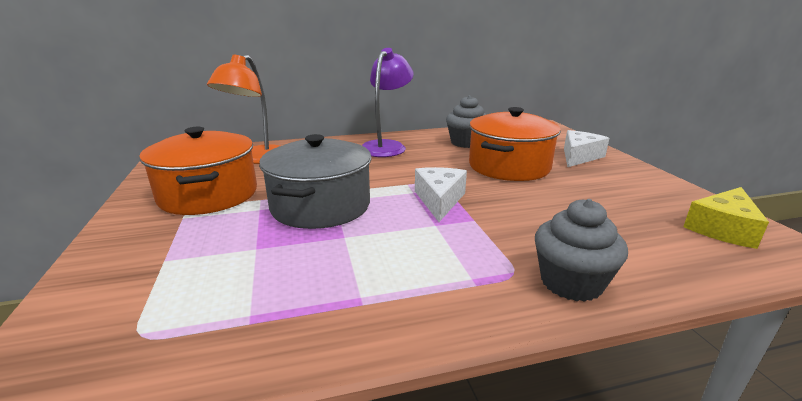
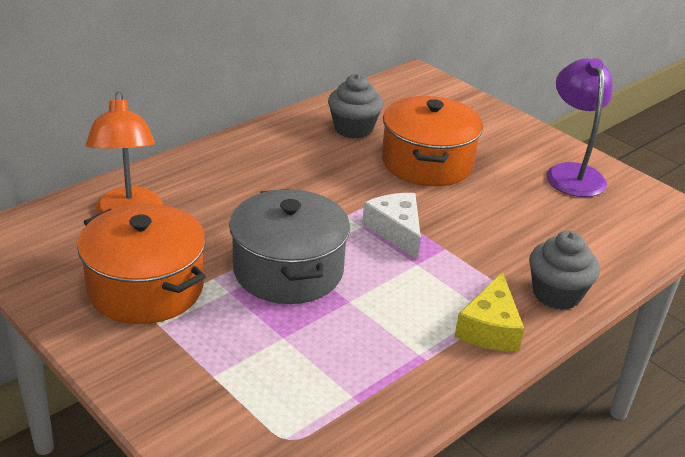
camera: 30 degrees left, 10 degrees up
purple lamp [362,48,414,157] -> purple lamp moved to [546,58,613,197]
white cheese [564,130,609,167] -> none
yellow cheese [683,187,769,249] -> yellow cheese moved to [455,272,524,352]

